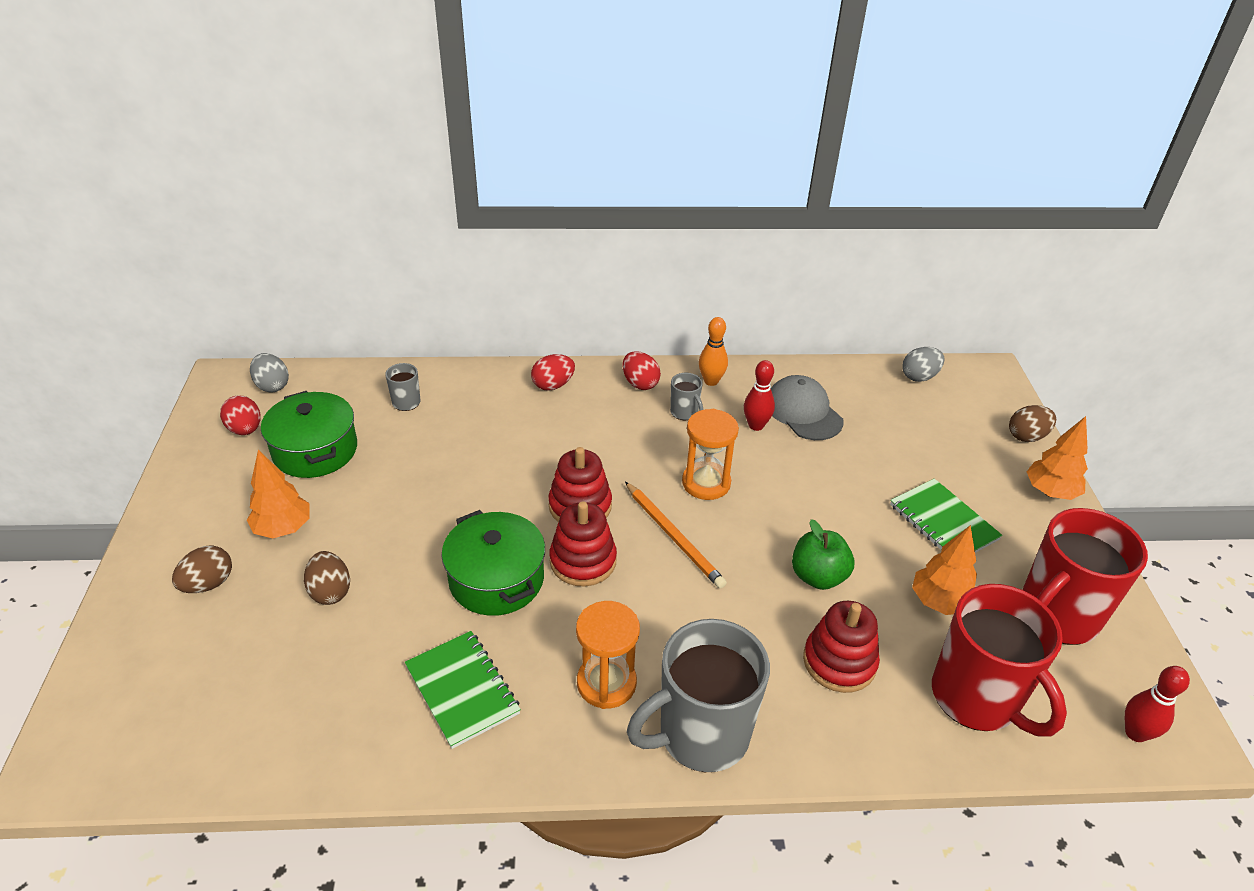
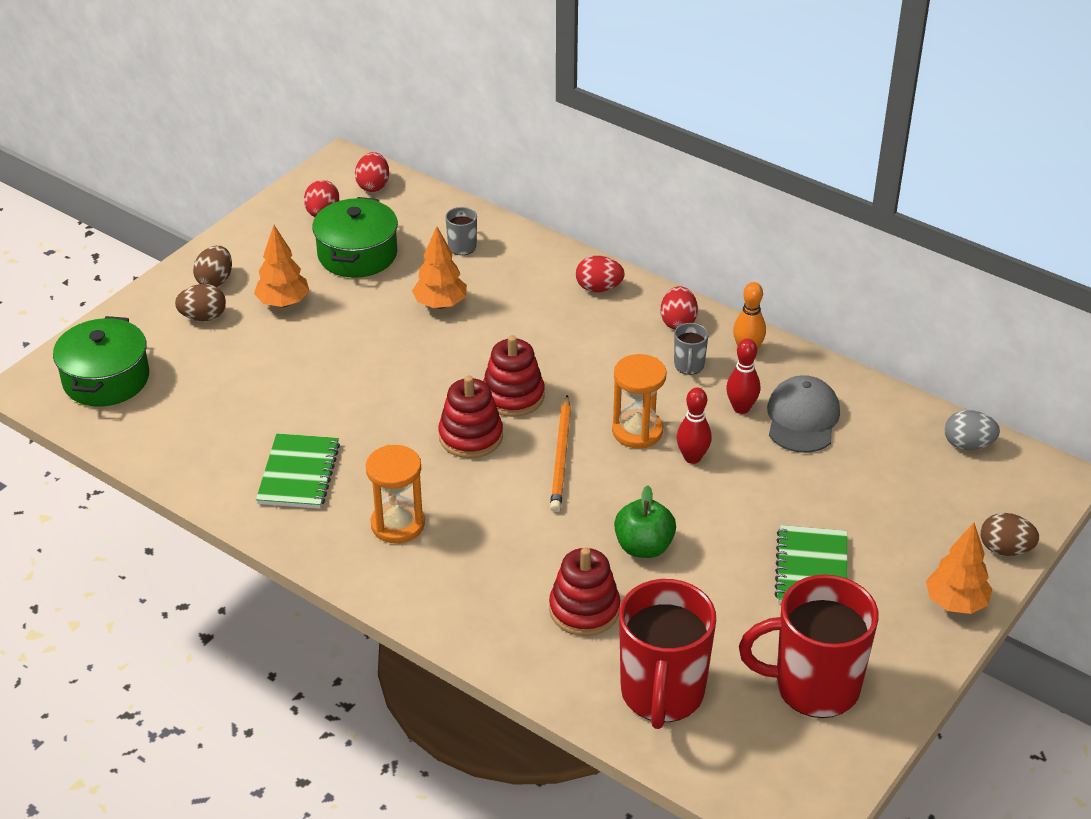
camera: 40 degrees right, 0 degrees up
grey egg [250,353,289,392] -> red egg [355,152,389,192]
brown egg [304,551,350,605] -> brown egg moved to [193,246,232,287]
green pot [441,510,545,616] -> green pot moved to [53,316,149,407]
grey mug [627,619,770,772] -> none
orange tree [912,525,977,615] -> orange tree moved to [412,226,467,309]
red bowling pin [1125,666,1190,742] -> red bowling pin moved to [677,388,712,464]

